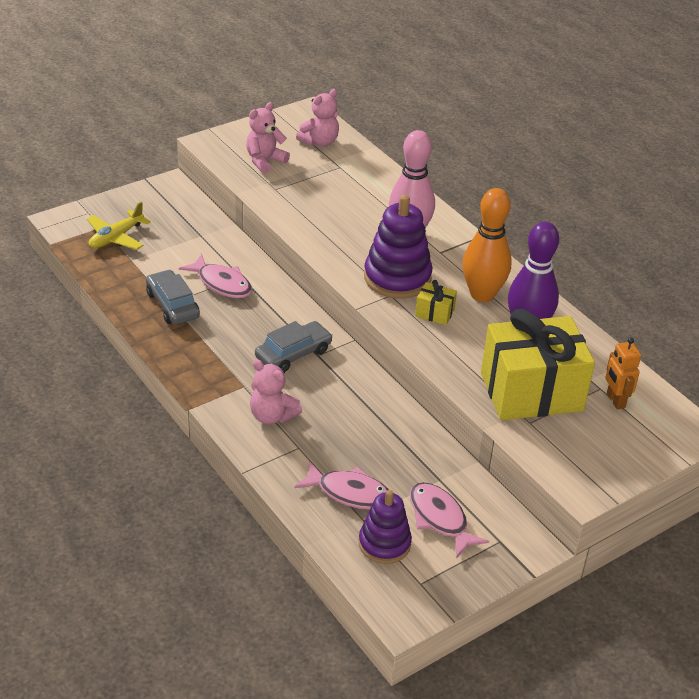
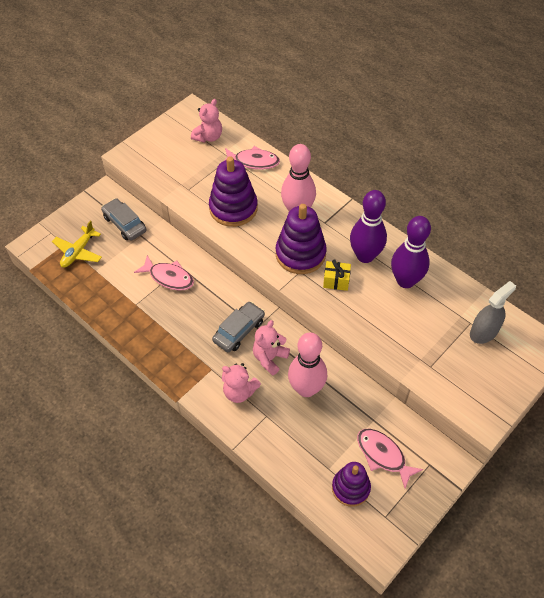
camera: 10 degrees left, 15 degrees up
grey car [146,270,200,325] -> grey car moved to [101,198,146,241]
pink teddy bear [246,102,290,173] -> pink teddy bear moved to [253,320,290,376]
pink fish [294,461,389,510] -> pink fish moved to [224,146,280,170]
orange bowling pin [462,188,512,302] -> purple bowling pin [350,190,387,263]
yellow gift [481,309,595,420] -> none
orange robot [605,338,641,410] -> grey spray bottle [470,281,516,344]
none -> purple stacking toy [209,156,258,227]
none -> pink bowling pin [288,332,327,397]

